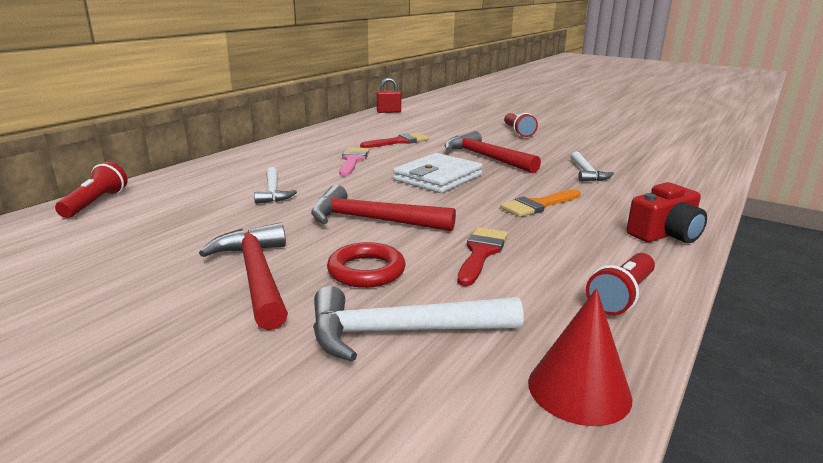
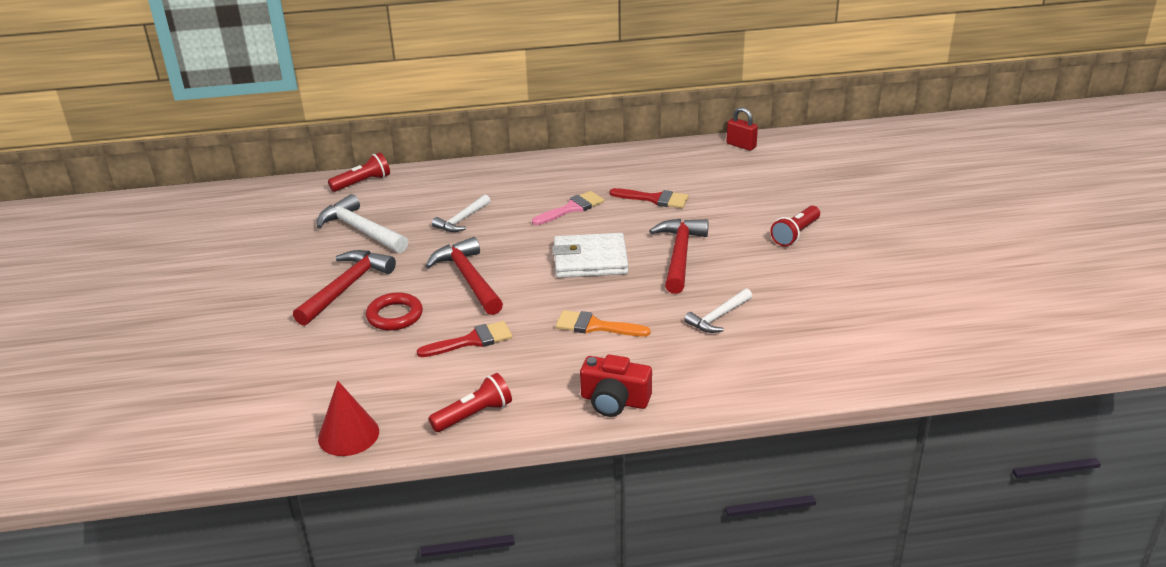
camera: 50 degrees right, 10 degrees up
white hammer [313,286,523,362] -> white hammer moved to [317,194,408,253]
red flashlight [586,253,655,316] -> red flashlight turned 150 degrees clockwise [429,373,512,432]

